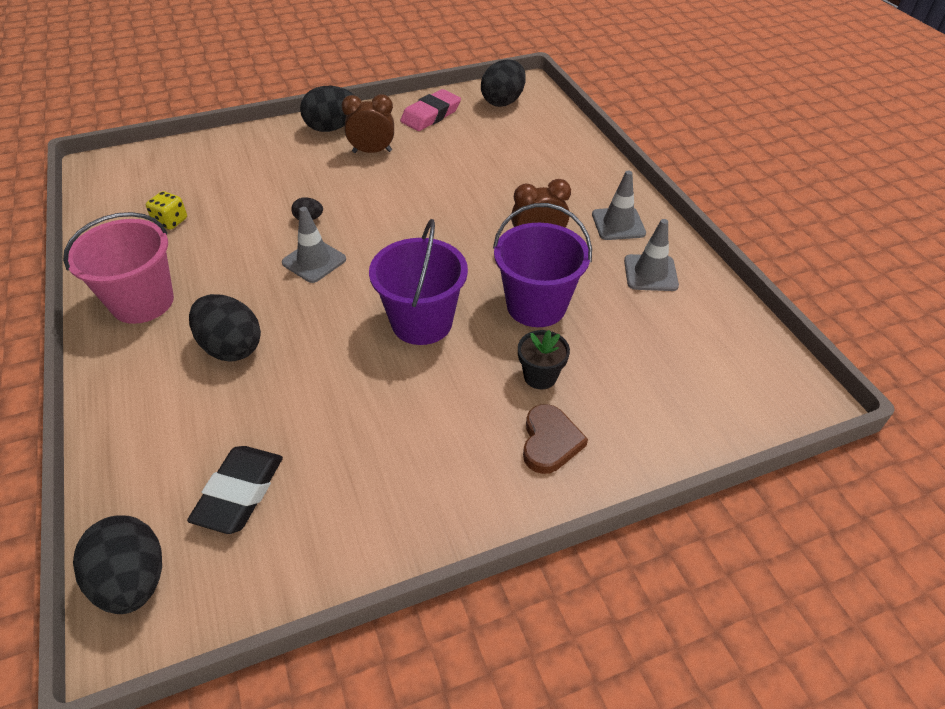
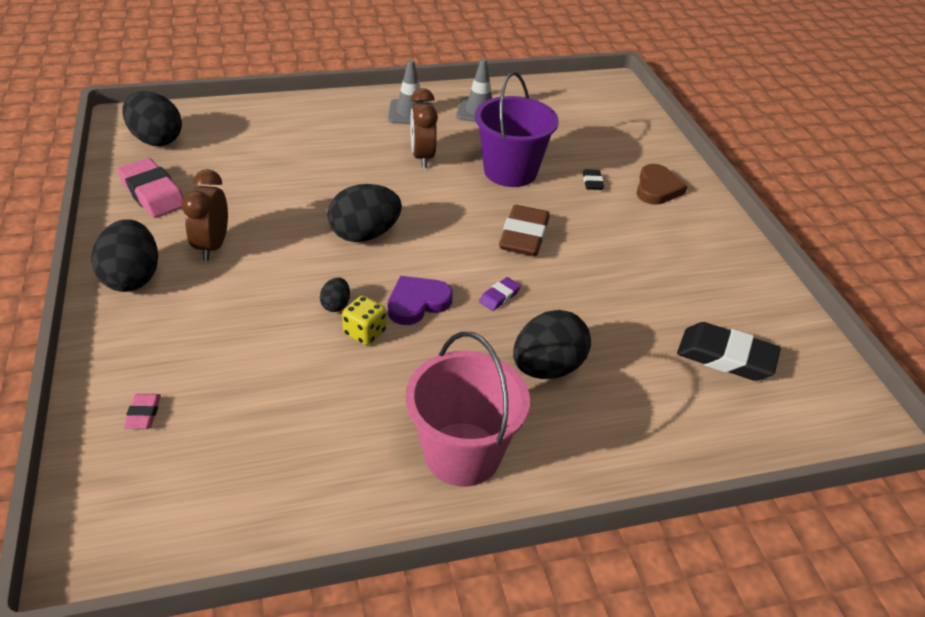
camera: 85 degrees left, 5 degrees down
black egg [73,515,162,614] -> black egg moved to [327,184,402,242]
yellow dice [146,191,187,230] -> yellow dice moved to [342,296,386,345]
grey traffic cone [282,207,346,283] -> purple heart [388,276,453,325]
purple bucket [369,219,468,345] -> brown eraser [499,205,550,256]
black flower pot [518,330,570,389] -> black eraser [583,169,604,190]
brown heart [523,404,588,474] -> brown heart turned 90 degrees clockwise [637,164,687,205]
none -> pink eraser [124,394,161,429]
none -> purple eraser [479,277,521,311]

